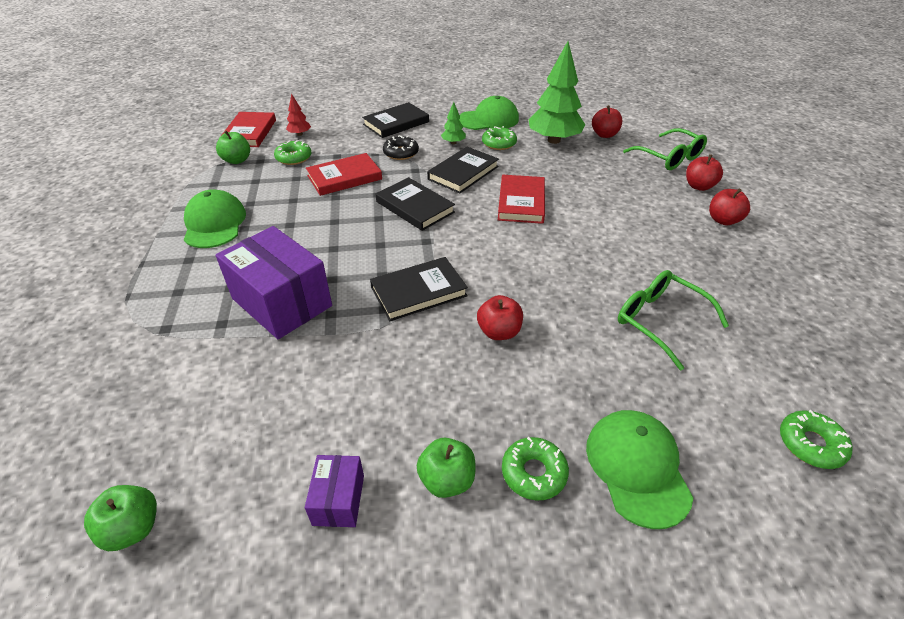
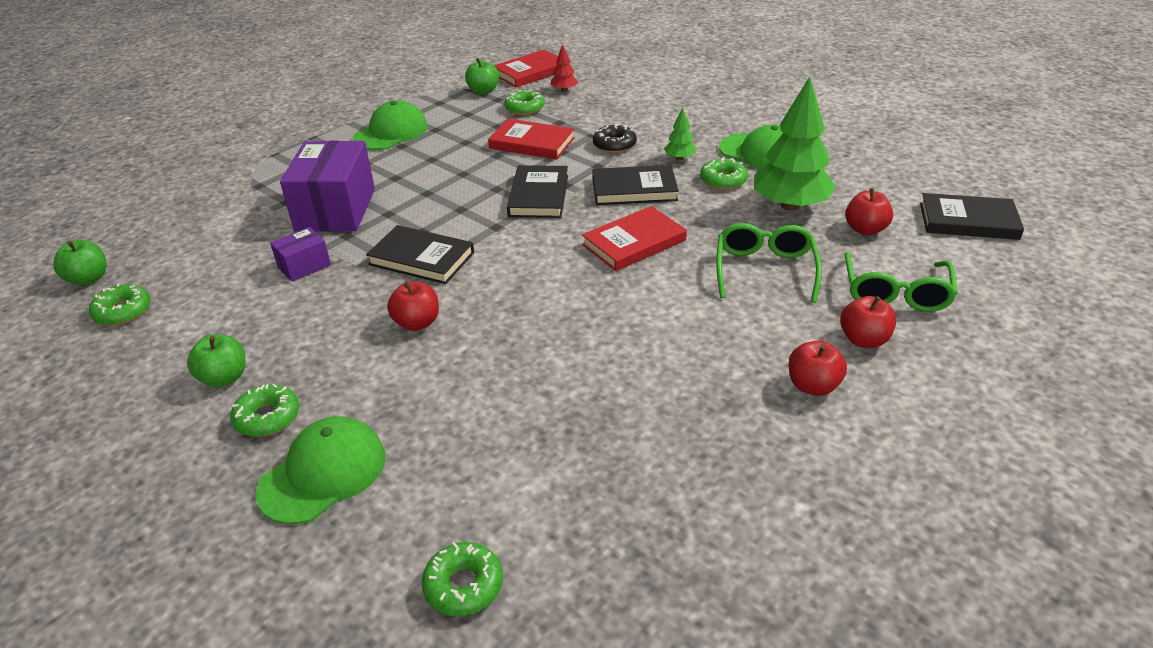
camera: 50 degrees right, 5 degrees down
purple box [305,455,364,527] -> purple box moved to [270,227,331,282]
black book [362,102,429,138] -> black book moved to [920,193,1024,240]
green glasses [618,270,729,370] -> green glasses moved to [716,223,822,303]
none -> green donut [89,283,150,326]

